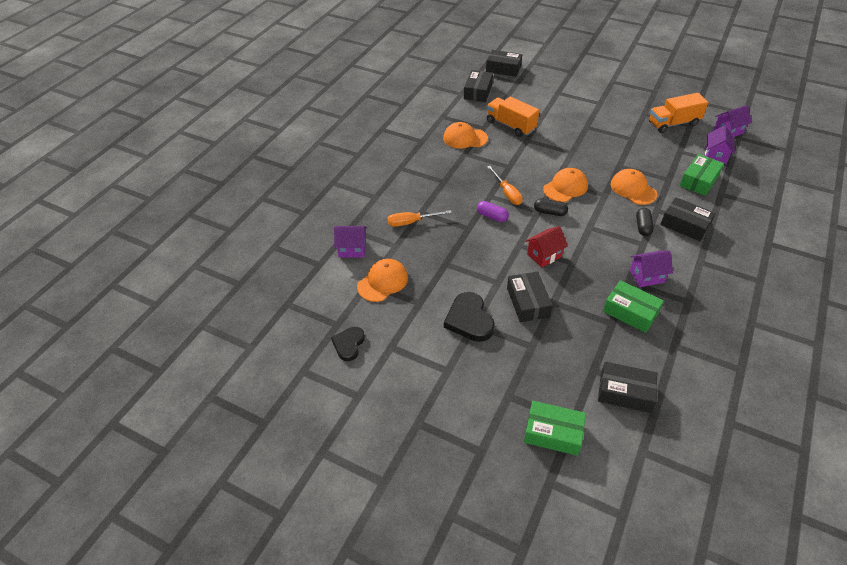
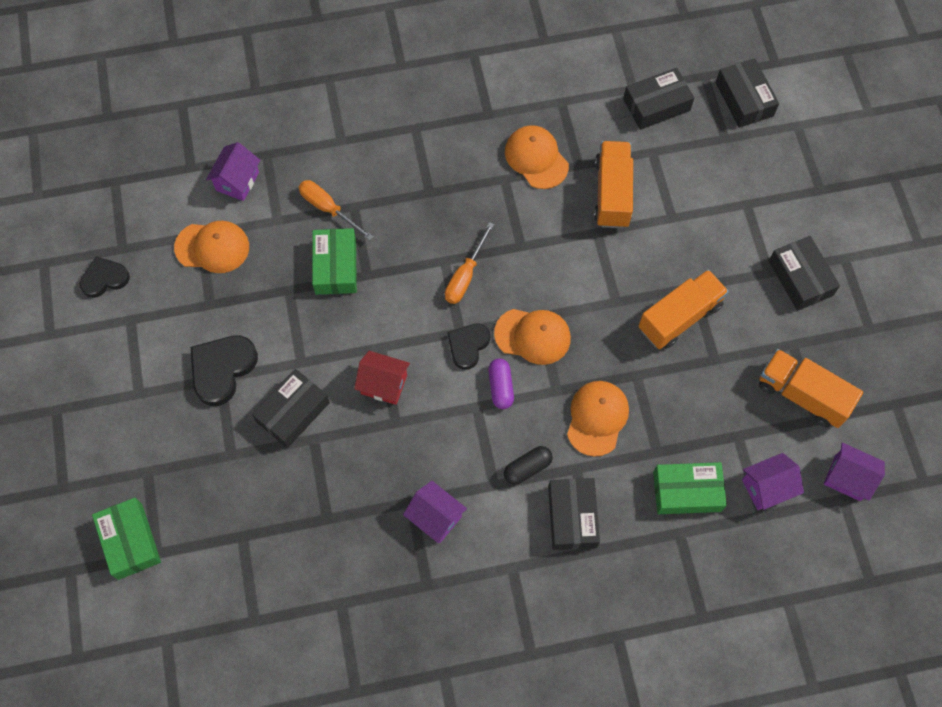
camera: 50 degrees right, 20 degrees up
purple house [334,226,367,258] -> purple house turned 60 degrees clockwise [206,142,260,201]
purple capsule [477,201,509,222] -> purple capsule moved to [488,358,514,409]
black capsule [534,198,568,216] -> black heart [448,323,490,370]
black box [598,362,657,413] -> black box moved to [769,236,840,311]
green box [603,280,664,333] -> green box moved to [312,228,357,295]
none -> orange truck [638,270,729,349]

